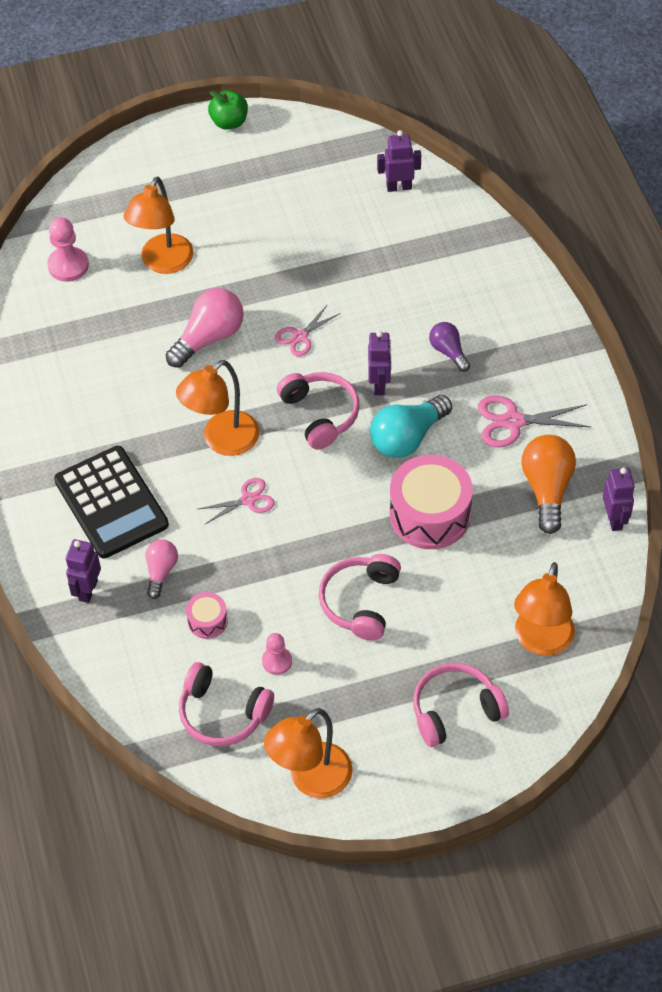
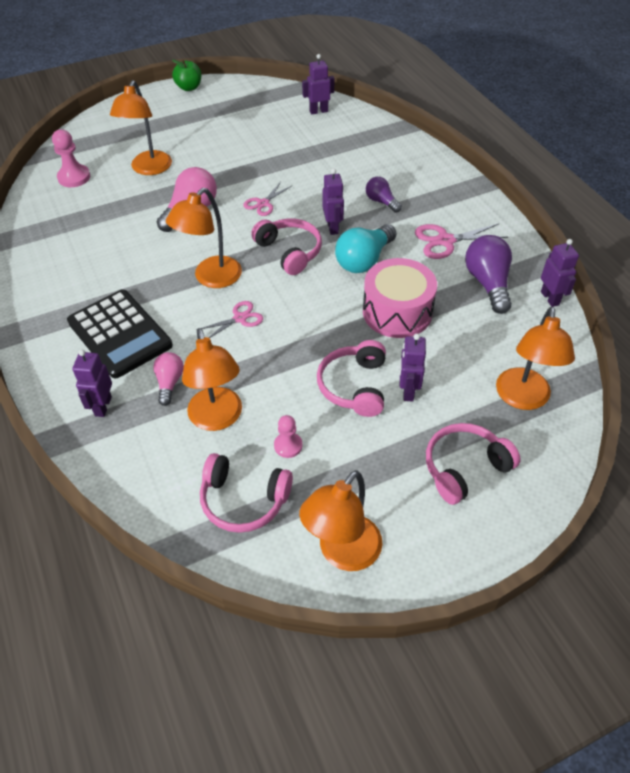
camera: 10 degrees left, 5 degrees down
pink drum [186,592,228,639] -> orange lamp [182,328,242,431]
orange light bulb [522,435,576,534] -> purple light bulb [465,235,512,314]
none -> purple robot [400,334,426,401]

